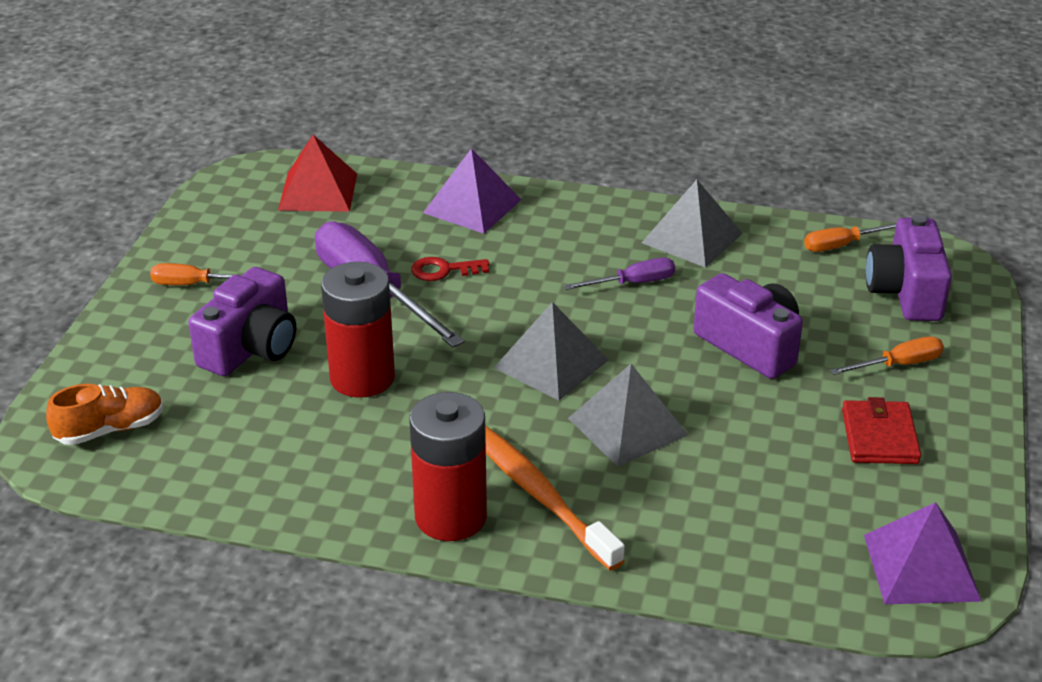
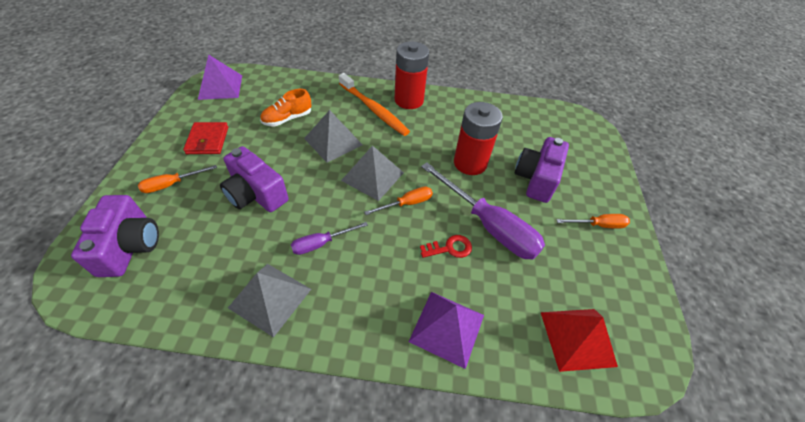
camera: 170 degrees right, 15 degrees up
orange shoe [46,384,164,445] -> orange shoe moved to [260,89,312,126]
orange screwdriver [804,223,897,252] -> orange screwdriver moved to [364,186,433,215]

